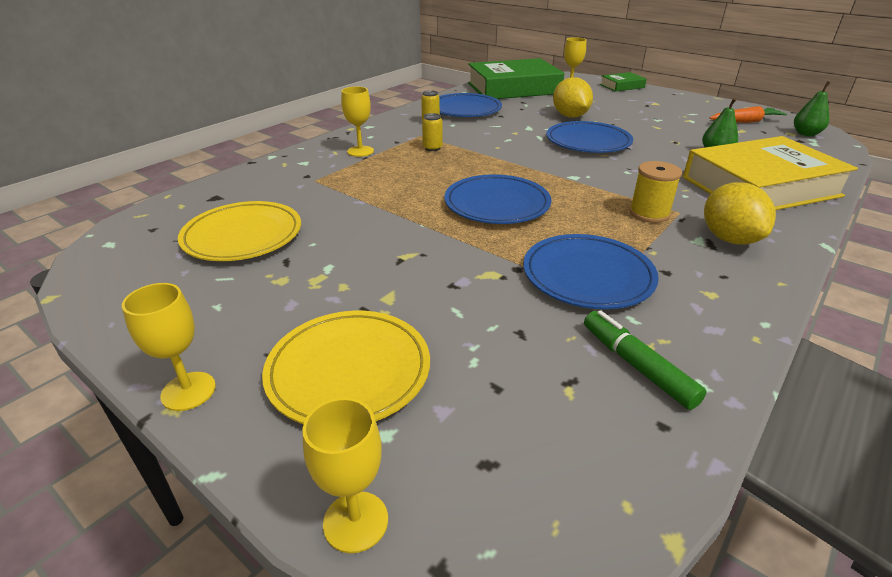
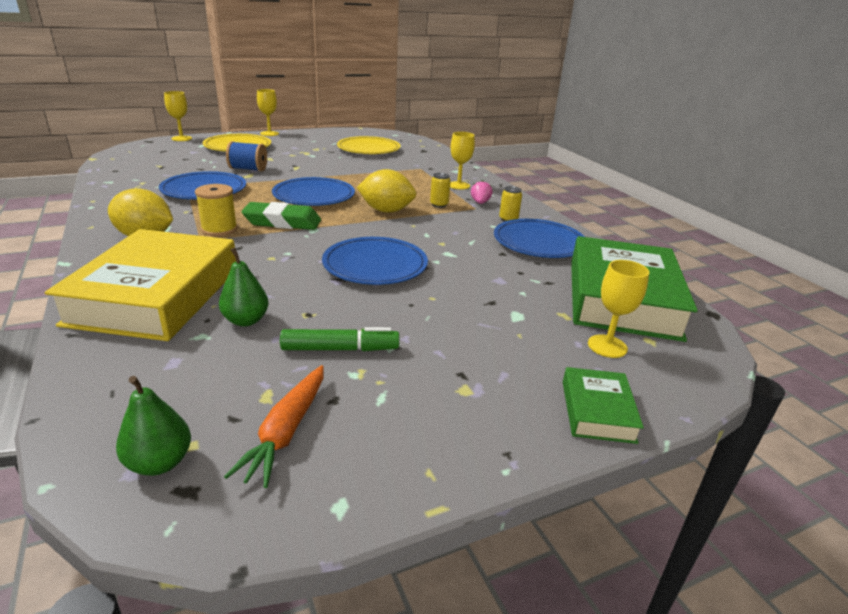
camera: 115 degrees right, 5 degrees down
yellow lemon [553,77,593,118] -> yellow lemon moved to [357,169,416,213]
green marker [584,310,707,410] -> green marker moved to [280,327,399,351]
none -> blue spool [226,141,267,171]
none -> green eraser [242,202,321,230]
none -> pink strawberry [471,180,493,204]

